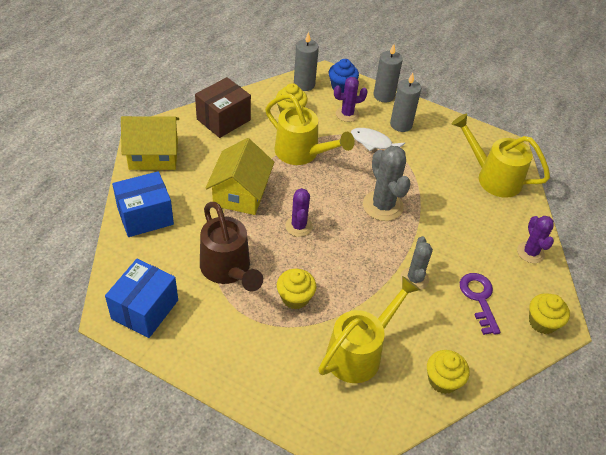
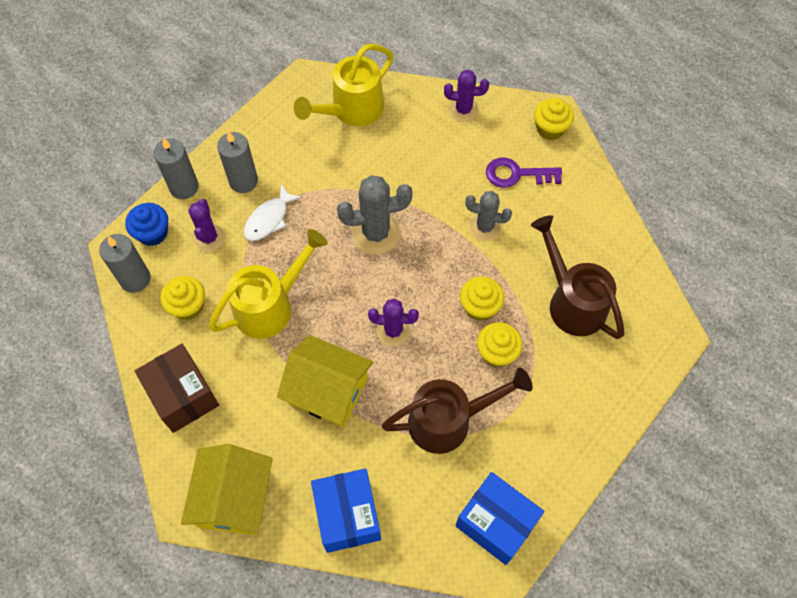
camera: 75 degrees left, 15 degrees up
yellow watering can [318,276,420,383] -> brown watering can [531,215,624,339]
yellow cupcake [427,350,469,394] -> yellow cupcake moved to [460,277,504,321]

